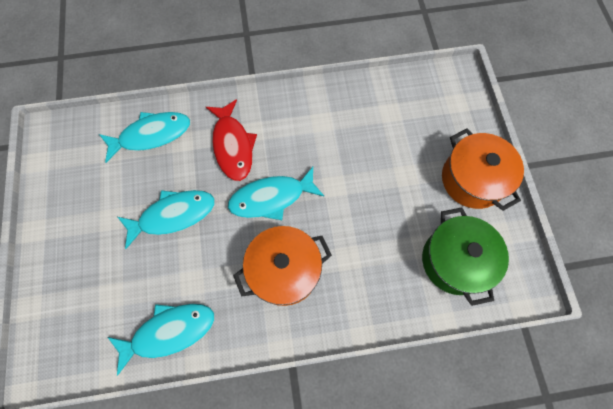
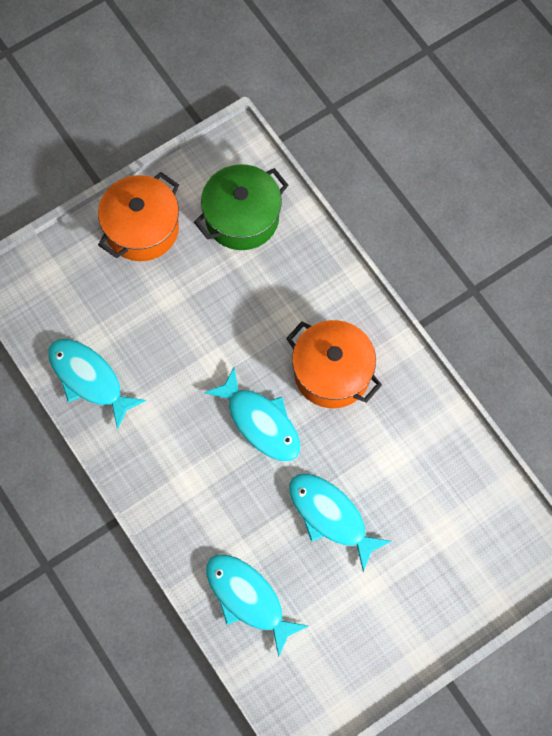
camera: 115 degrees left, 0 degrees up
turquoise fish [108,304,214,375] -> turquoise fish moved to [48,339,146,430]
red fish [206,99,257,181] -> none

